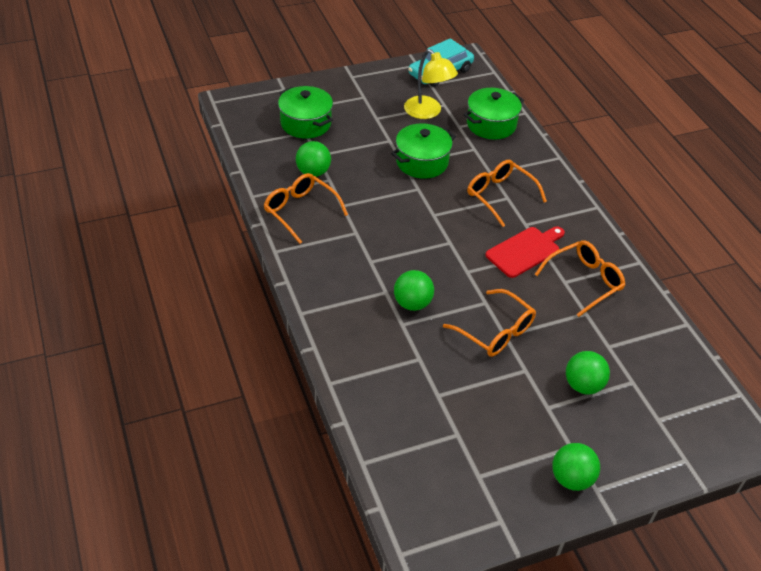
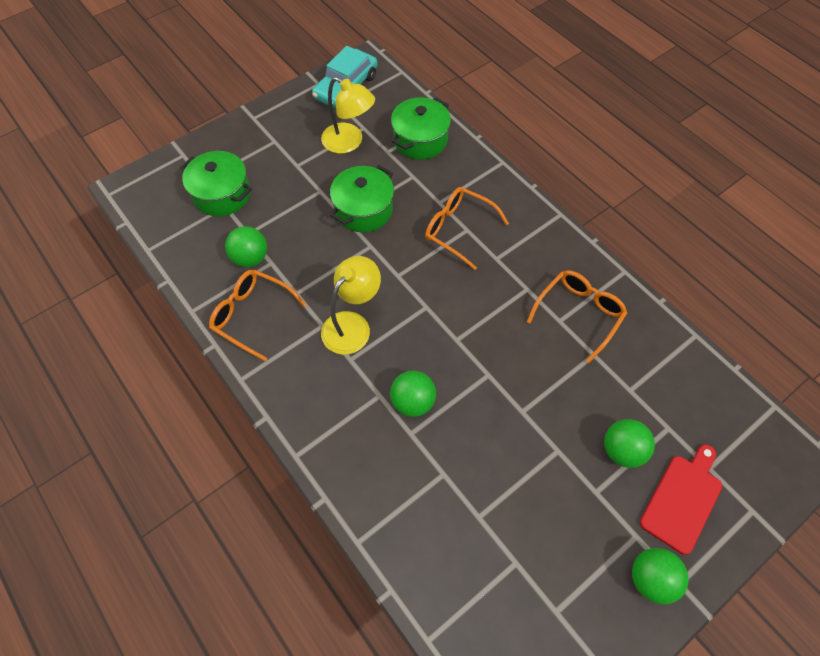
camera: 15 degrees left, 15 degrees up
orange glasses [443,289,536,357] -> none
red cutting board [485,227,565,278] -> red cutting board moved to [640,444,722,555]
none -> yellow lamp [321,256,381,355]

